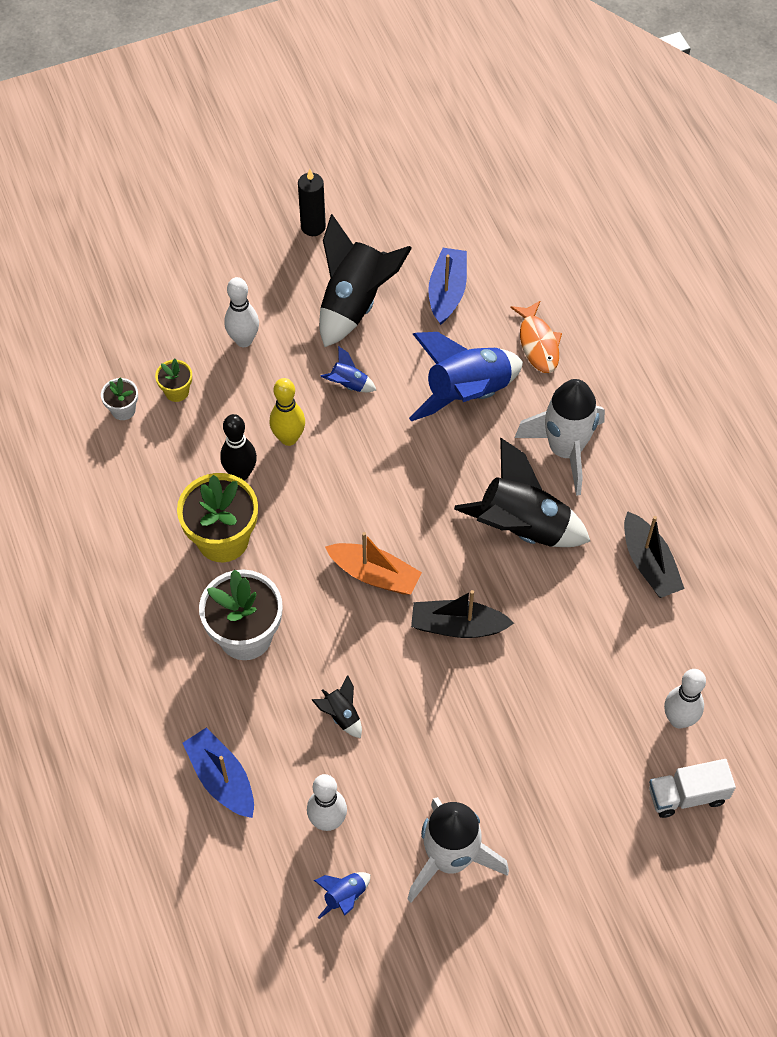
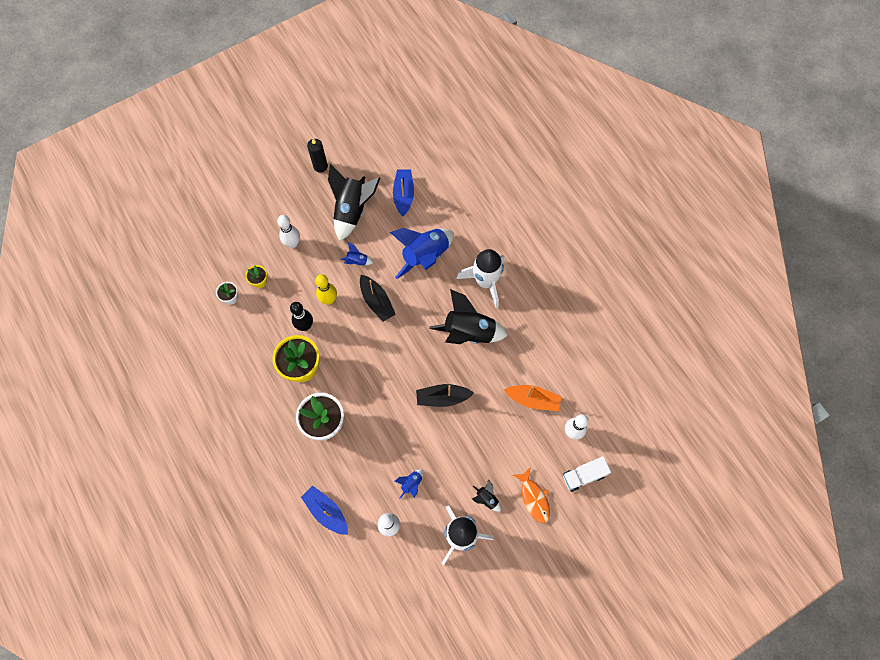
camera: 10 degrees left, 10 degrees up
black rocket [312,675,362,738] -> black rocket moved to [472,480,501,512]
blue rocket [314,872,370,919] -> blue rocket moved to [395,469,424,498]
orange boat [325,532,422,595] -> orange boat moved to [504,385,562,411]
orange fish [510,301,562,373] -> orange fish moved to [513,468,550,523]
black boat [624,511,685,598] -> black boat moved to [360,275,396,322]

